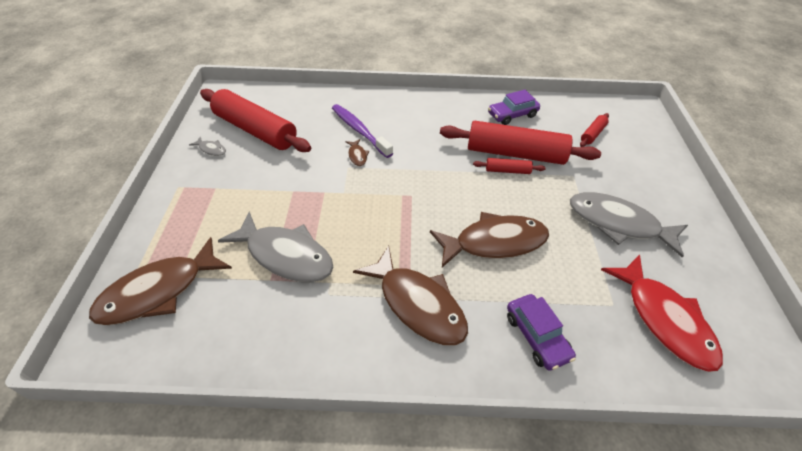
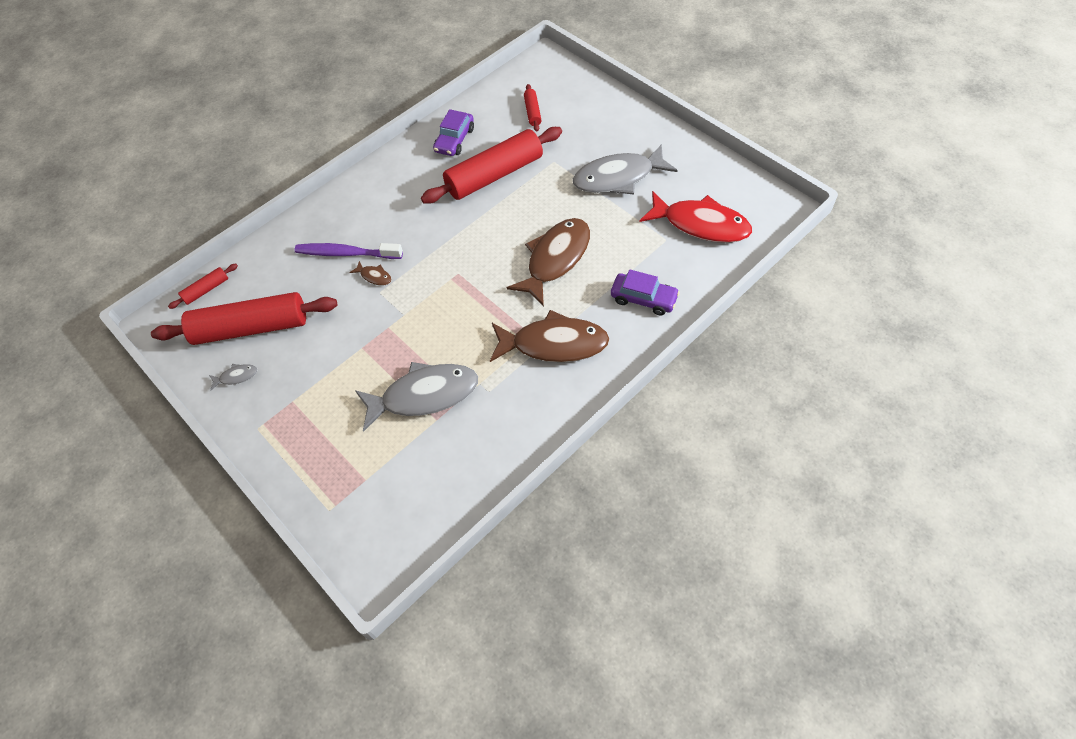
camera: 40 degrees left, 10 degrees up
brown fish [89,237,232,325] -> none
red rolling pin [473,158,545,174] -> red rolling pin moved to [168,264,238,309]

